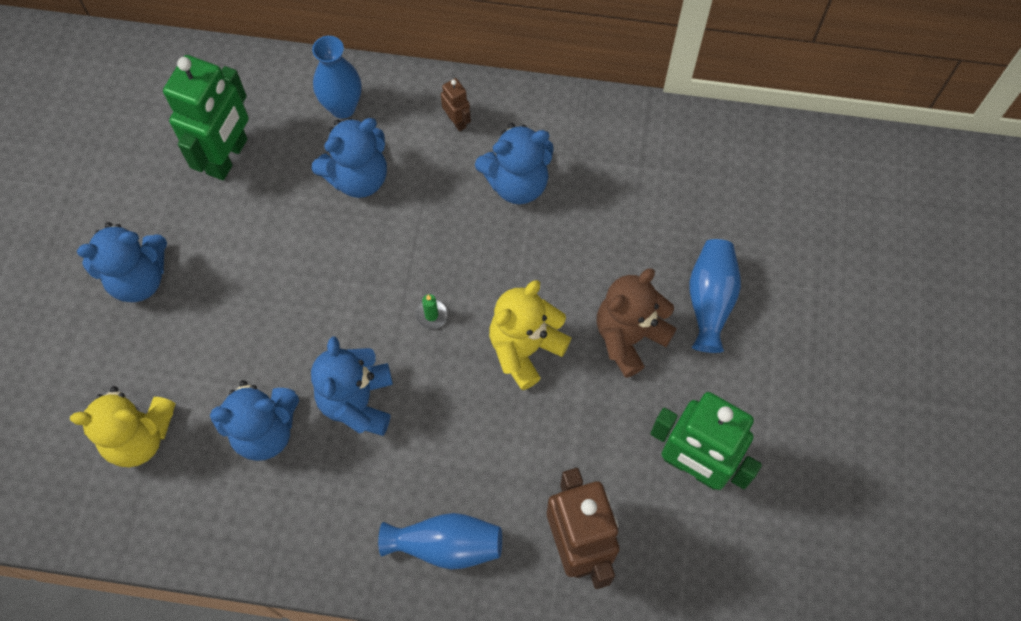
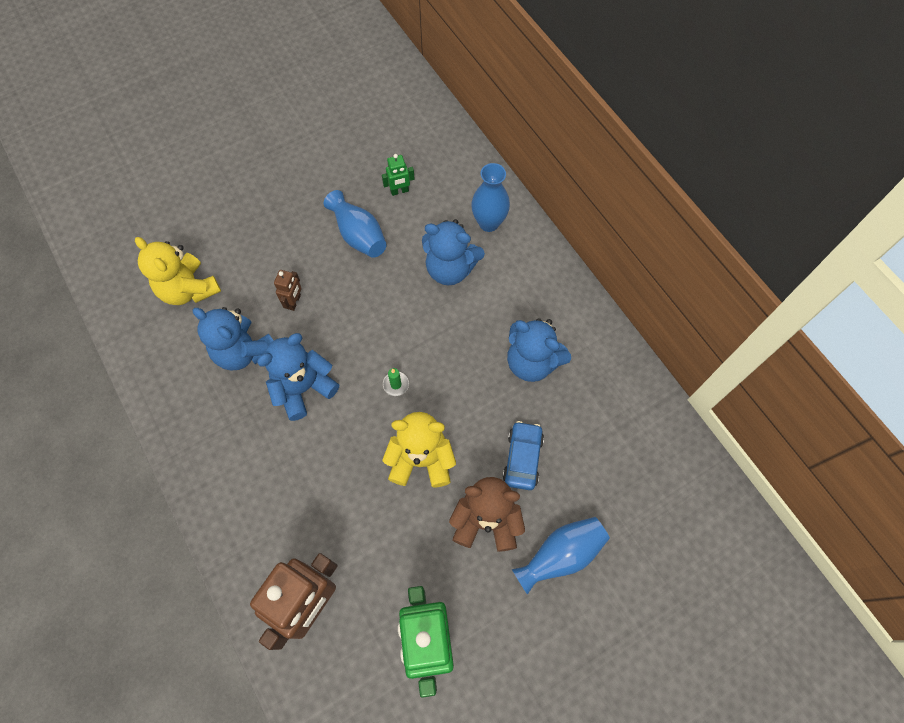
camera: 50 degrees right, 0 degrees up
blue teddy bear [77,222,167,302] -> none
green robot [163,55,249,180] -> green robot [382,154,415,196], size x0.44
blue vase [378,513,502,570] -> blue vase moved to [324,190,387,258]
brown robot [441,78,471,131] -> brown robot moved to [274,270,301,311]
none -> blue car [502,421,544,490]

